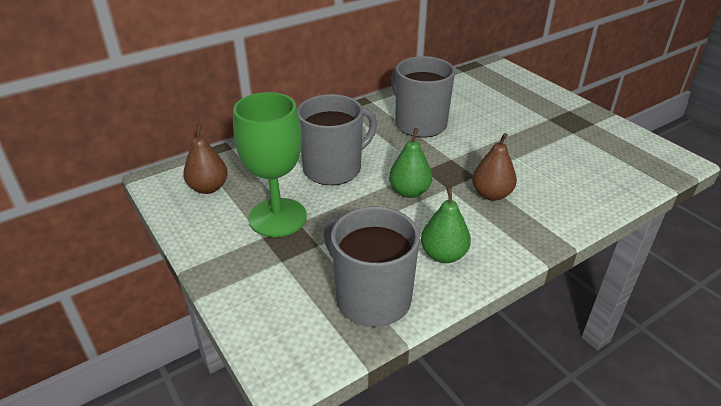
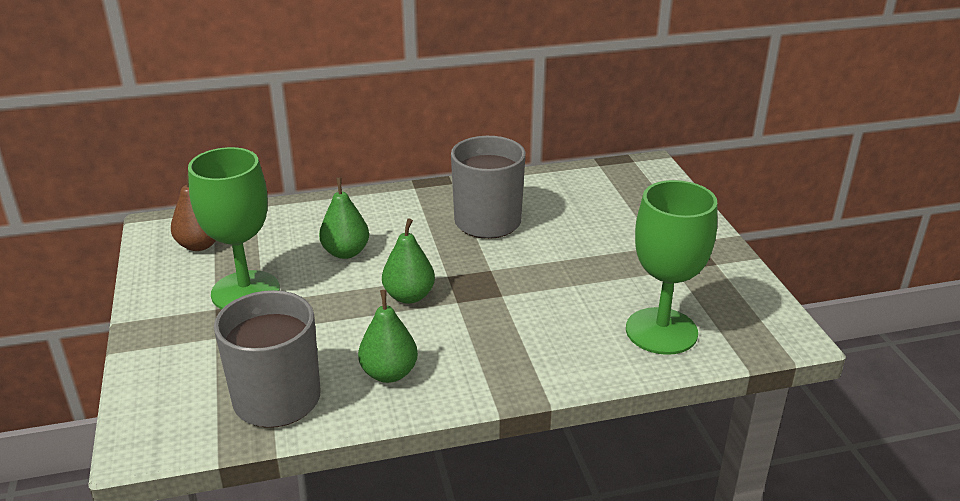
camera: 20 degrees right, 5 degrees down
grey mug [297,94,377,185] -> green pear [319,177,369,259]
brown pear [472,133,517,201] -> none
none -> green goblet [626,180,717,355]

